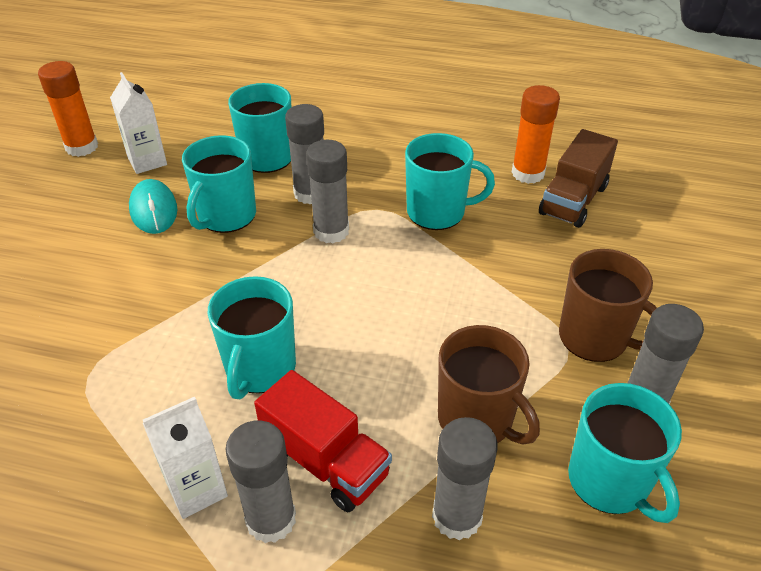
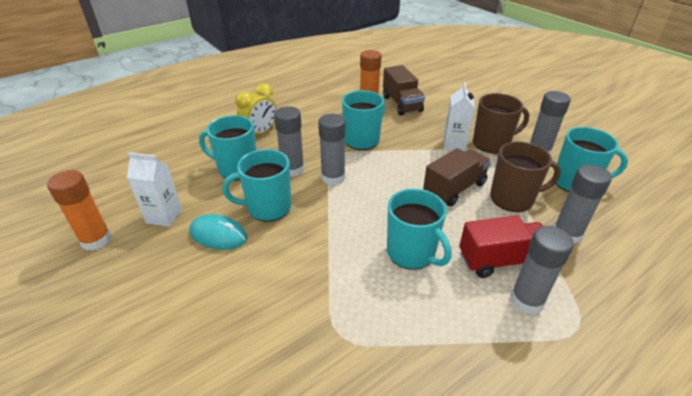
camera: 50 degrees left, 5 degrees down
white carton [143,397,228,519] -> white carton moved to [444,82,475,151]
turquoise mug [182,135,256,233] -> turquoise mug turned 105 degrees clockwise [223,149,291,222]
none -> yellow clock [236,83,277,135]
none -> brown truck [423,148,491,206]

